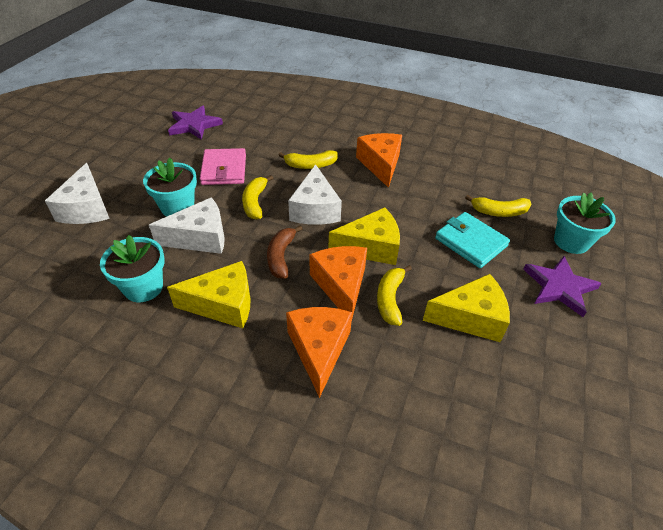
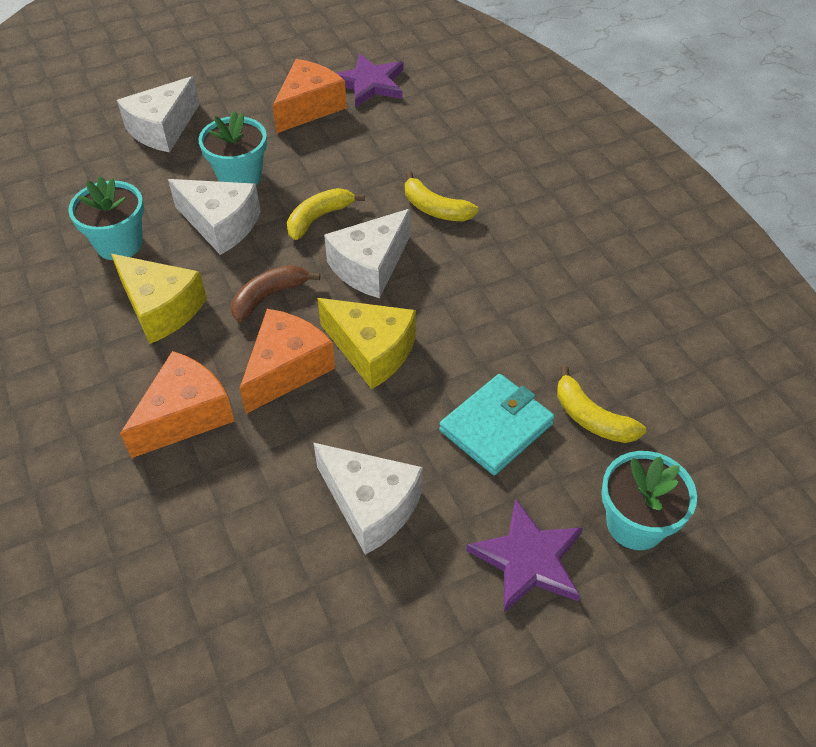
camera: 45 degrees right, 5 degrees up
pink wallet [200,148,246,185] -> none
orange cheese [356,133,402,188] -> orange cheese moved to [273,59,347,133]
yellow banana [377,265,412,326] -> none
yellow cheese [423,274,510,342] -> white cheese [314,443,423,555]
turquoise wallet [435,212,510,268] -> turquoise wallet turned 45 degrees clockwise [439,374,555,475]

